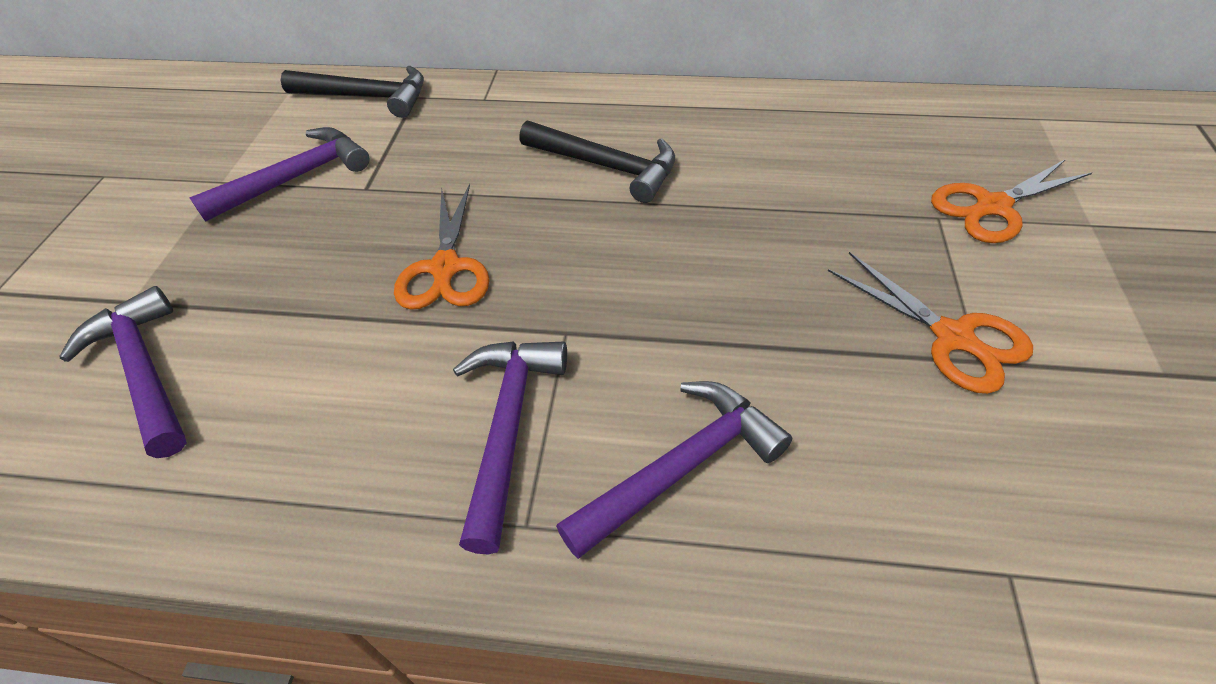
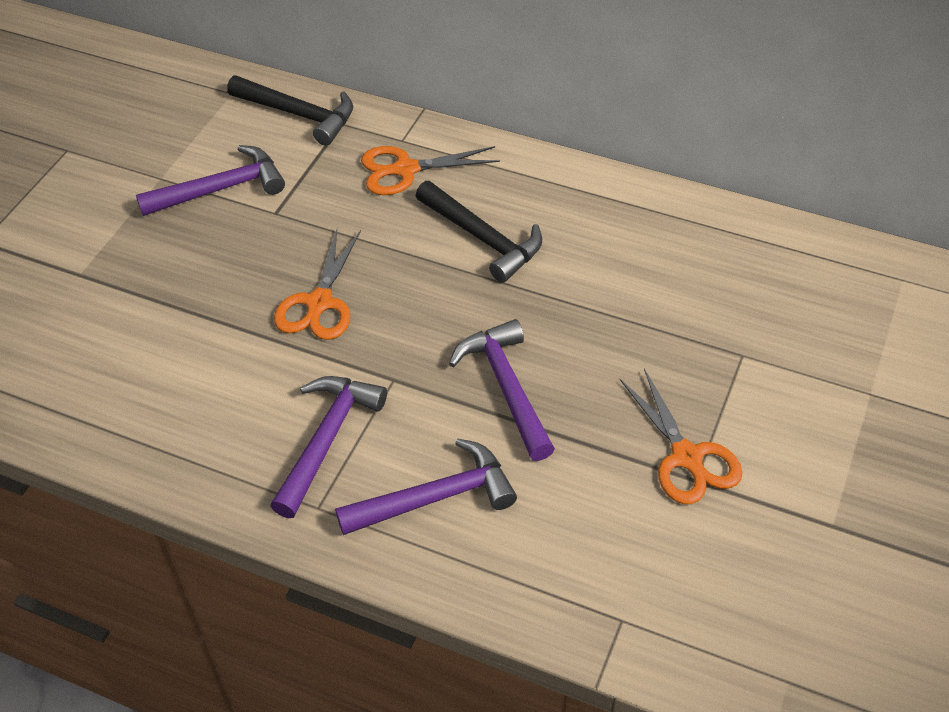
camera: 15 degrees right, 0 degrees up
purple hammer [59,286,187,458] -> purple hammer moved to [449,319,555,461]
orange scissors [931,159,1092,243] -> orange scissors moved to [361,146,500,195]

